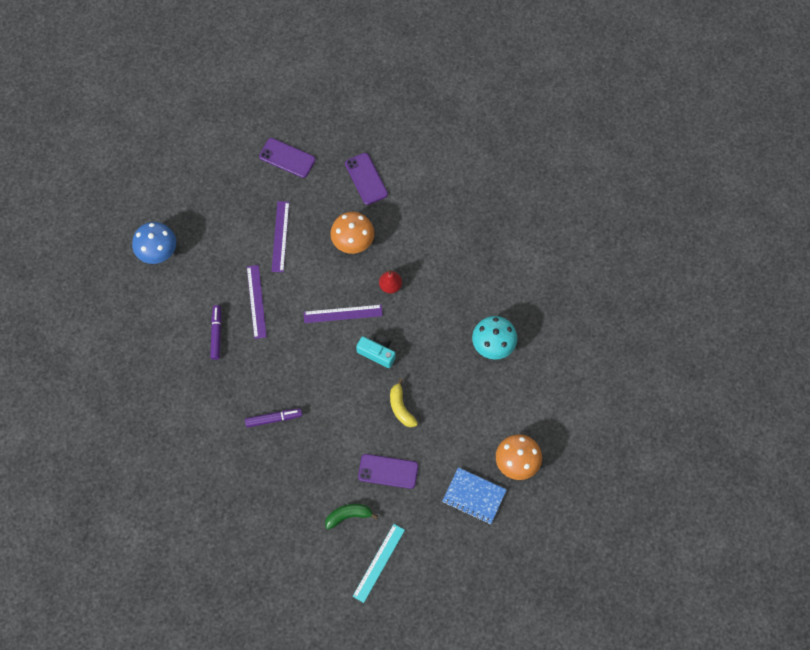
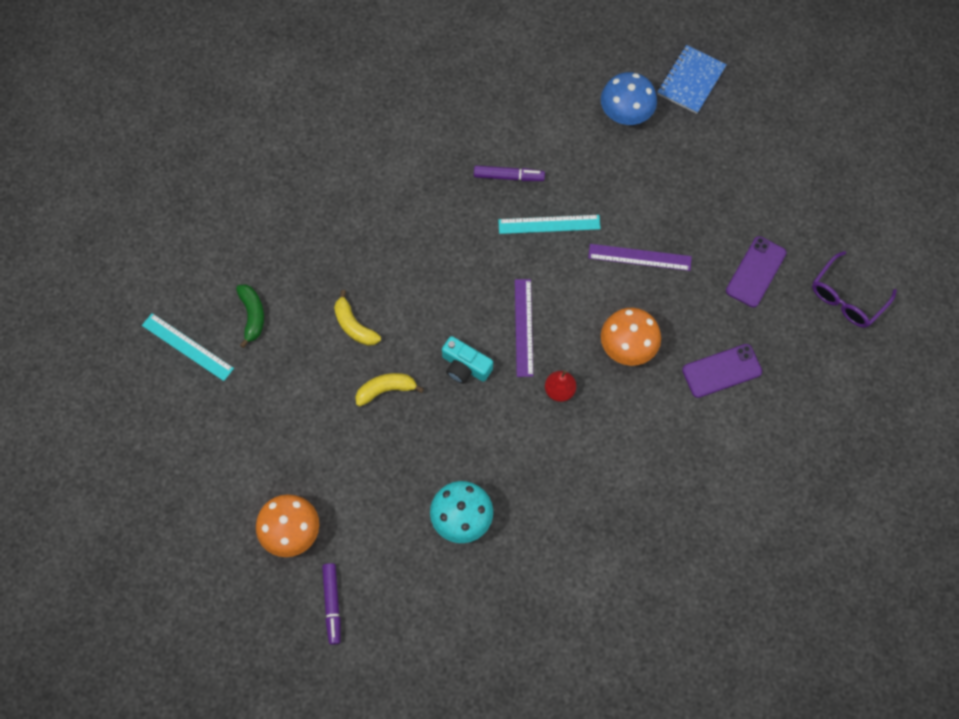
camera: 95 degrees right, 0 degrees up
purple marker [245,408,302,428] -> purple marker moved to [322,563,340,645]
purple ruler [247,265,267,339] -> turquoise ruler [498,215,601,234]
turquoise camera [356,334,396,368] -> turquoise camera turned 90 degrees clockwise [442,336,493,384]
purple phone [358,454,418,489] -> none
blue notebook [442,467,507,524] -> blue notebook moved to [657,45,727,114]
none -> yellow banana [334,290,381,346]
none -> purple glasses [812,251,897,328]

